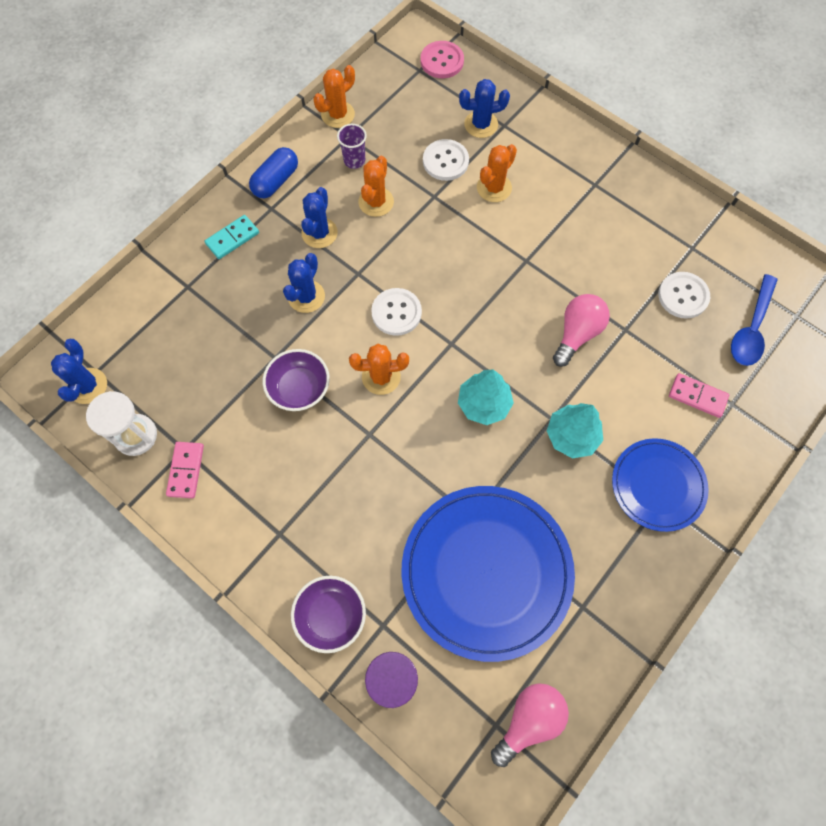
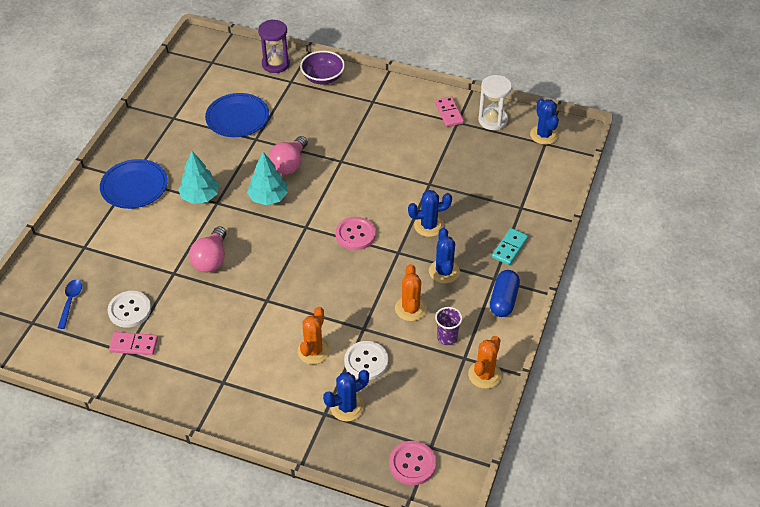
camera: 160 degrees right, 20 degrees down
purple bowl [263,349,330,411] -> none
blue cactus [283,253,325,313] -> blue cactus turned 75 degrees clockwise [408,190,452,237]
orange cactus [349,344,409,395] -> none
white button [371,288,422,336] -> pink button [336,217,376,250]
blue plate [402,486,575,662] -> blue plate [205,93,269,137], size x0.58
pink light bulb [491,683,569,767] -> pink light bulb moved to [268,136,308,175]
pink domino [669,373,729,418] -> pink domino moved to [109,332,158,355]
blue spoon [731,274,777,366] -> blue spoon [58,280,82,329], size x0.63

